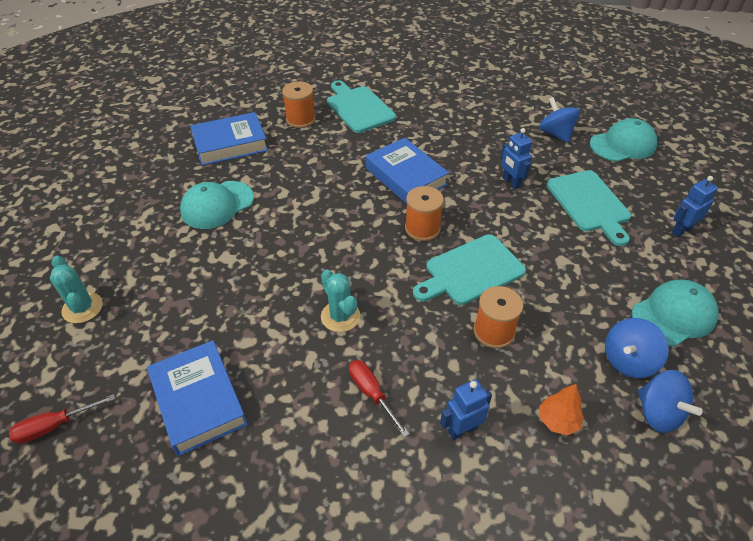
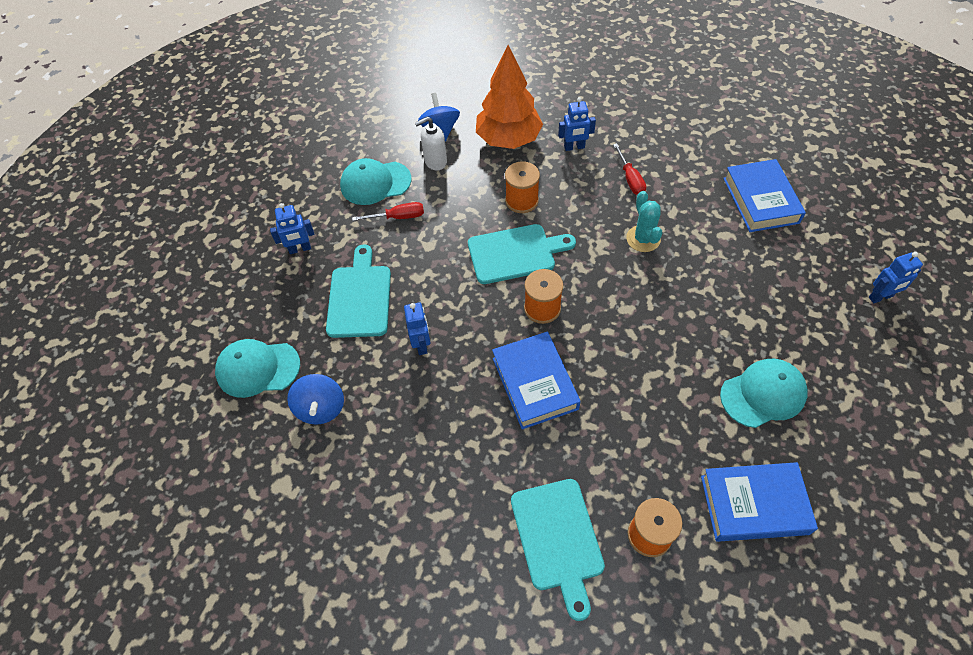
camera: 160 degrees left, 10 degrees up
red screwdriver [9,394,115,444] -> red screwdriver moved to [352,202,424,221]
turquoise cactus [50,256,103,323] -> blue robot [869,252,923,303]
orange tree [539,384,584,435] -> orange tree [476,45,543,149], size x2.26
blue spinning top [605,318,669,378] -> white soap dispenser [415,116,447,170]

